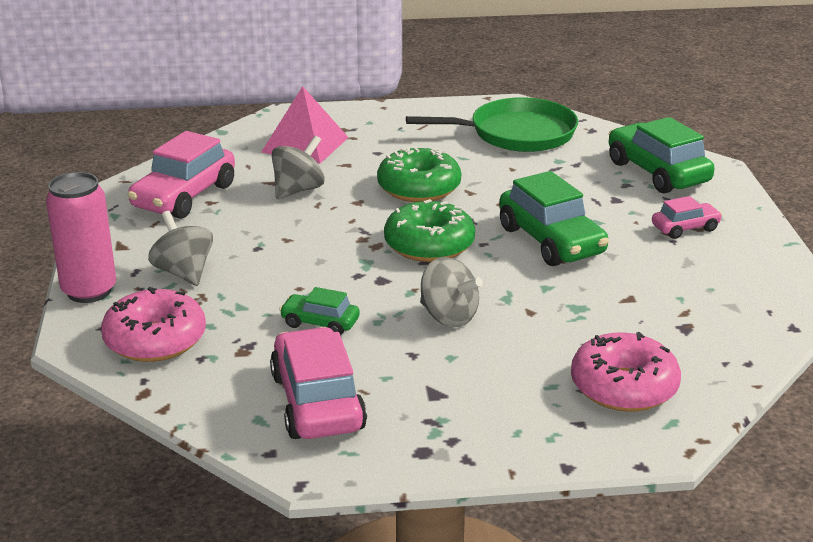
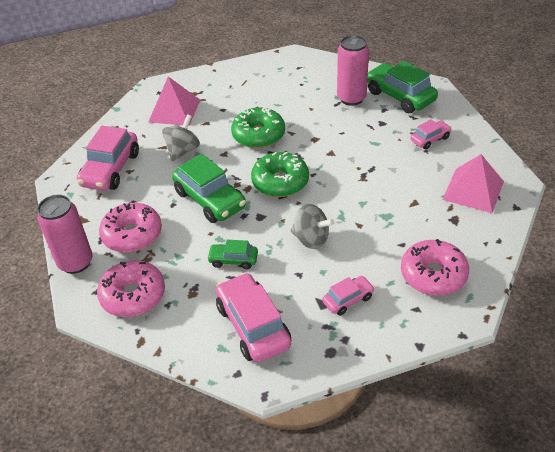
camera: 10 degrees left, 15 degrees up
grey spinning top [148,211,213,286] -> pink donut [99,203,162,253]
green pan [406,97,578,152] -> none
green car [499,171,609,266] -> green car moved to [172,154,246,223]
none -> pink car [322,276,375,316]
none -> pink can [337,35,369,106]
none -> pink pyramid [442,154,504,213]

